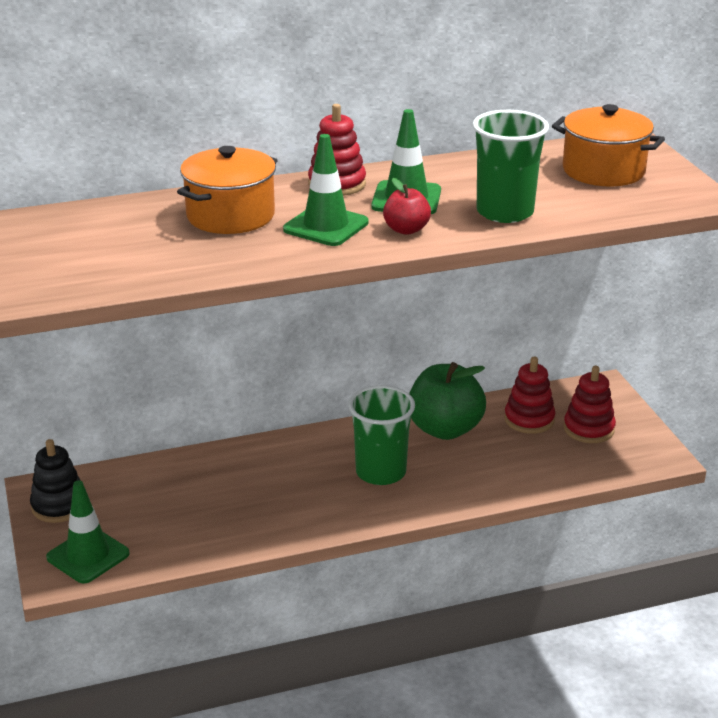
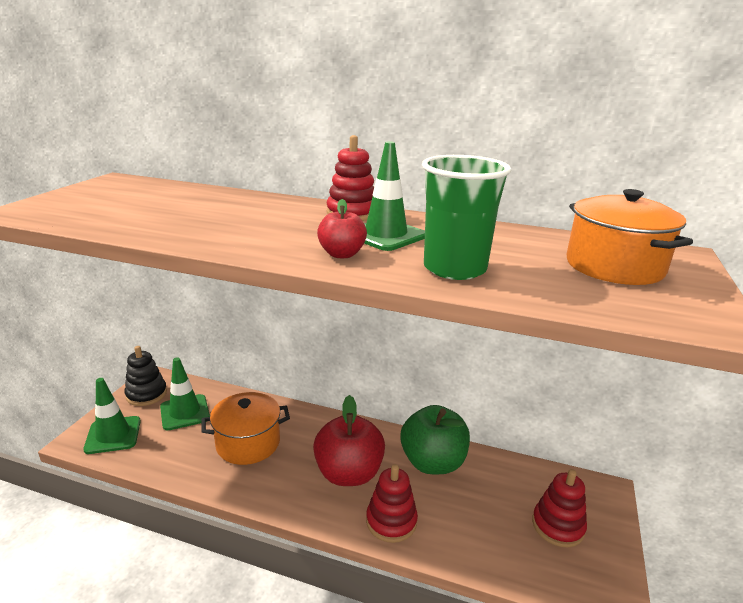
camera: 35 degrees right, 5 degrees down
orange pot [177,146,278,234] -> orange pot moved to [202,392,290,465]
green traffic cone [283,134,369,246] -> green traffic cone moved to [160,357,210,431]
green cup [348,385,415,485] -> red apple [313,395,385,486]
red stacking toy [504,357,556,434] -> red stacking toy moved to [366,464,418,543]

